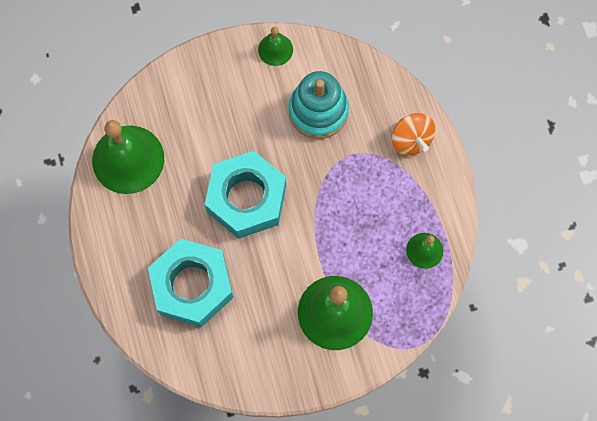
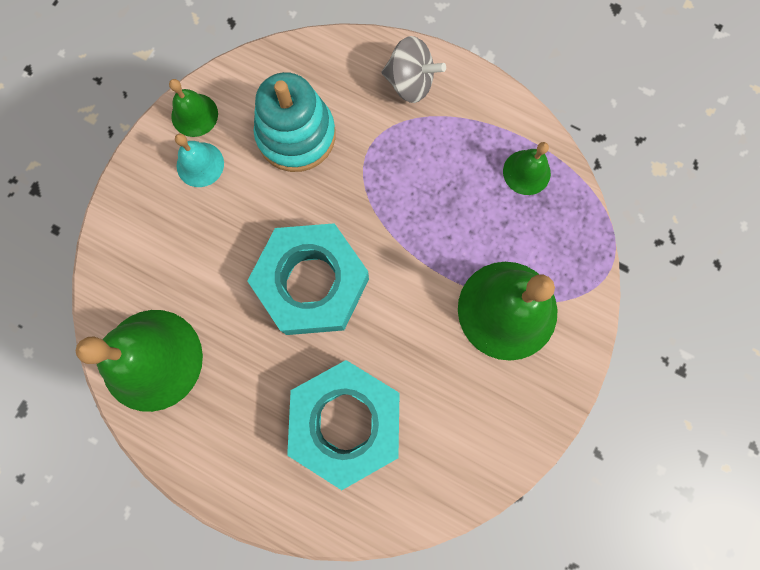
camera: 45 degrees left, 5 degrees up
orange spinning top [391,113,435,156] -> grey spinning top [382,36,446,103]
none -> turquoise bell [175,133,224,187]

